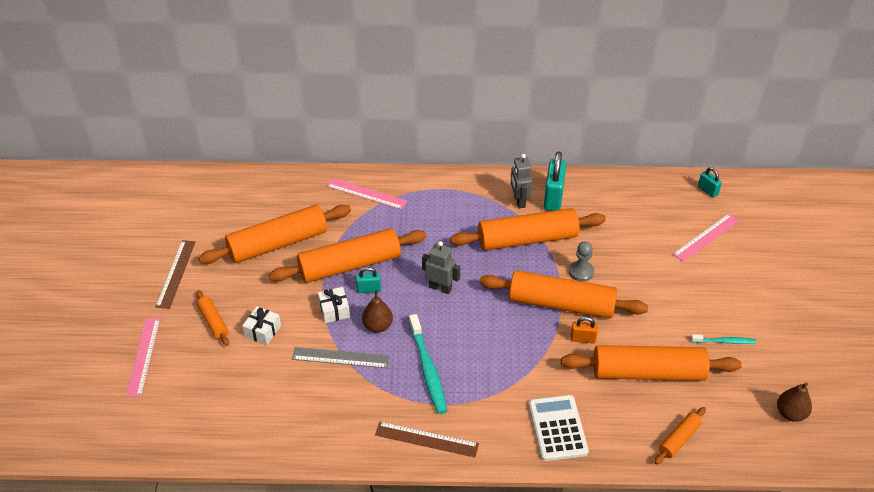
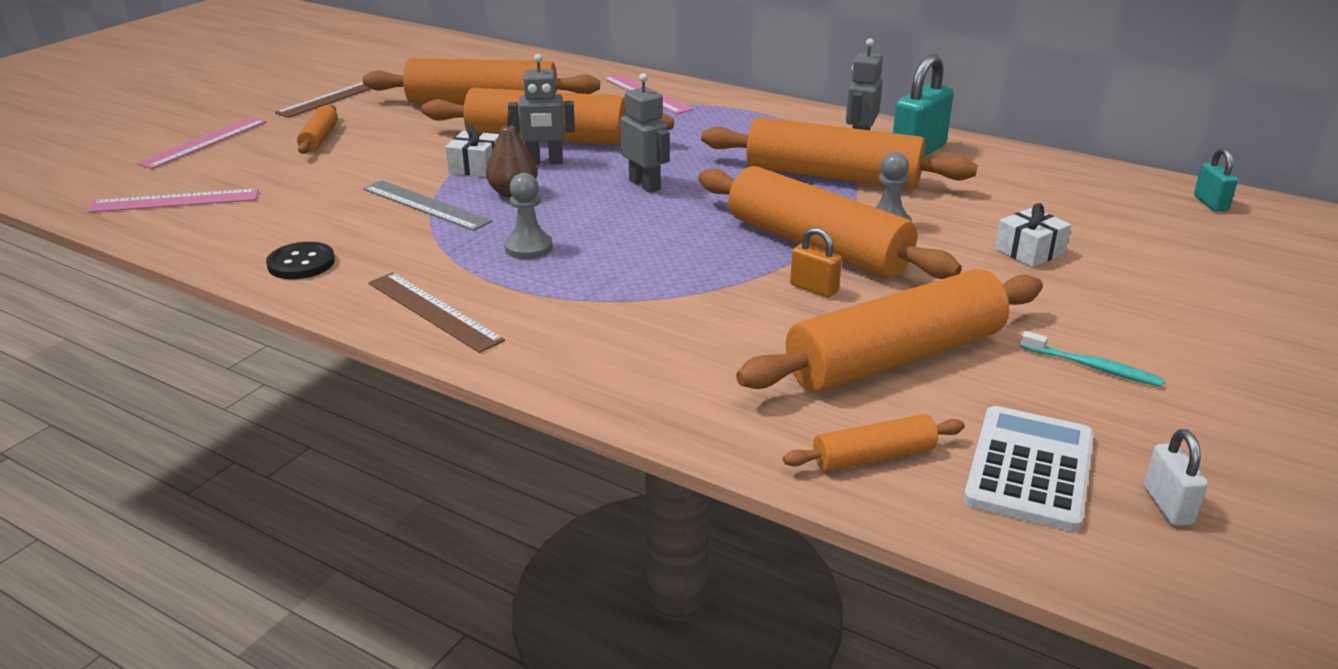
camera: 30 degrees right, 15 degrees down
white gift [242,306,281,345] -> white gift moved to [995,203,1071,267]
turquoise padlock [356,267,381,293] -> grey robot [508,54,575,165]
turquoise toothbrush [409,314,447,414] -> grey pawn [504,173,553,259]
white calculator [529,395,589,461] -> white calculator moved to [963,406,1094,532]
orange rolling pin [561,345,742,381] -> orange rolling pin turned 60 degrees counterclockwise [736,269,1043,392]
pink ruler [673,214,739,262] -> pink ruler moved to [87,189,259,213]
brown pear [777,383,812,422] -> white padlock [1144,429,1208,526]
none -> black button [266,242,335,279]

